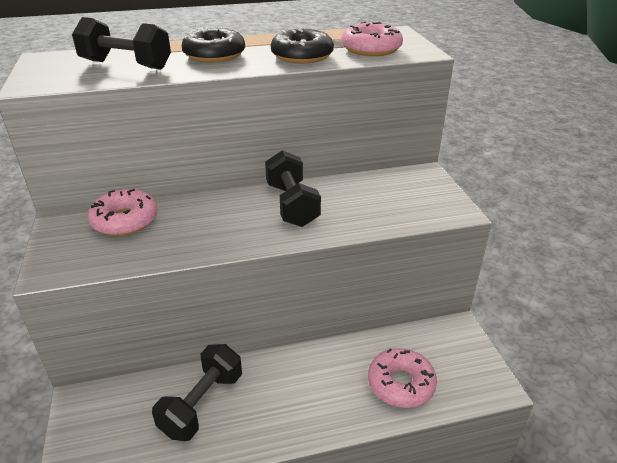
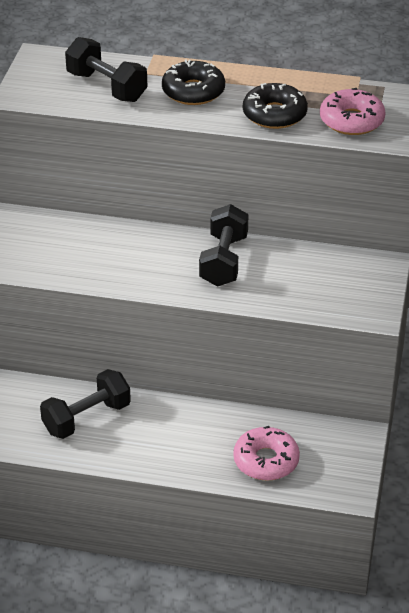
camera: 25 degrees right, 5 degrees up
pink donut [88,189,158,236] -> none

